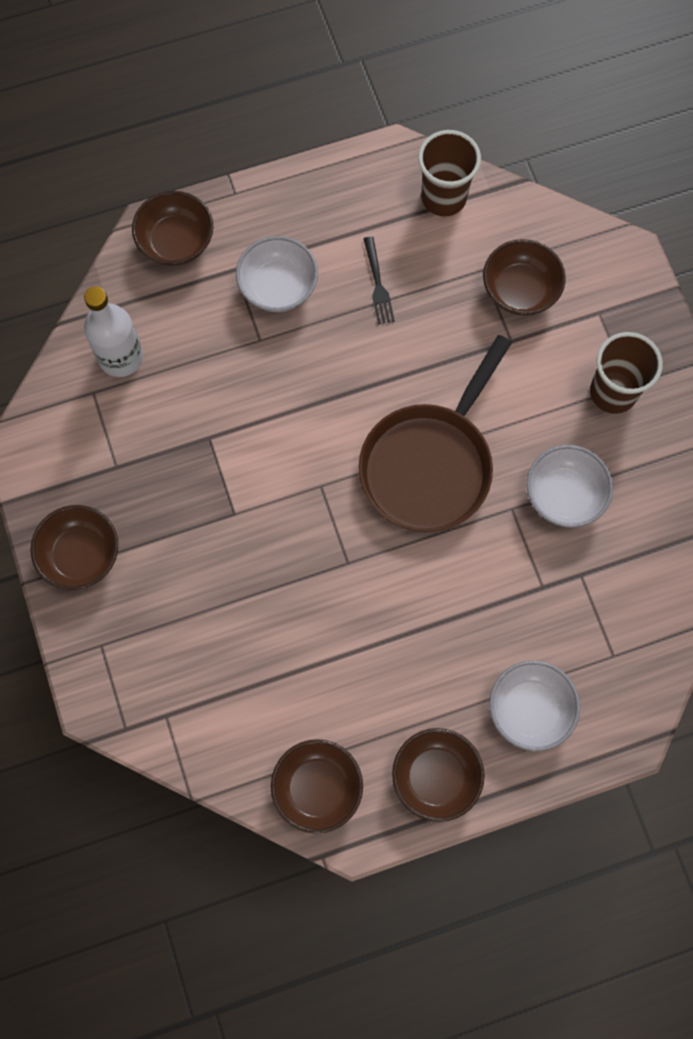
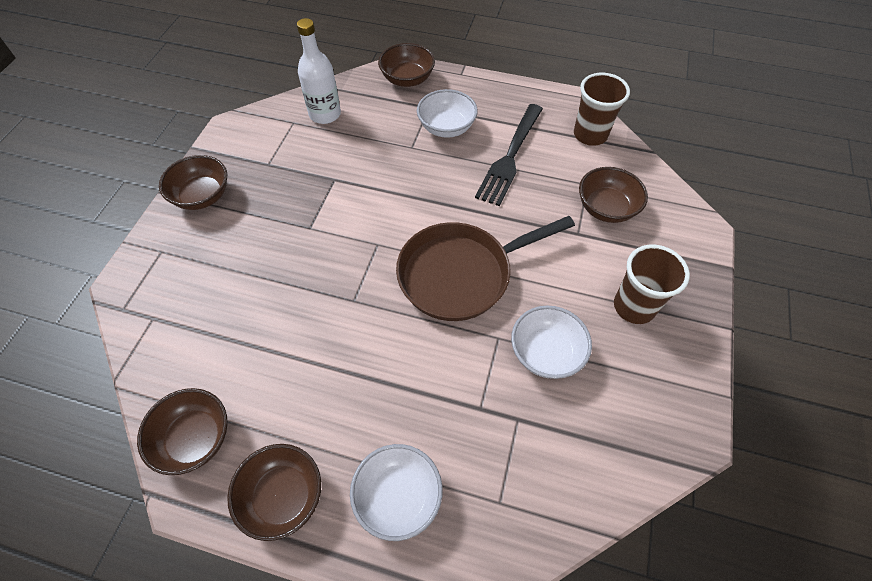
camera: 35 degrees right, 15 degrees down
black fork [363,236,395,324] -> black fork [475,104,543,206], size x1.97

